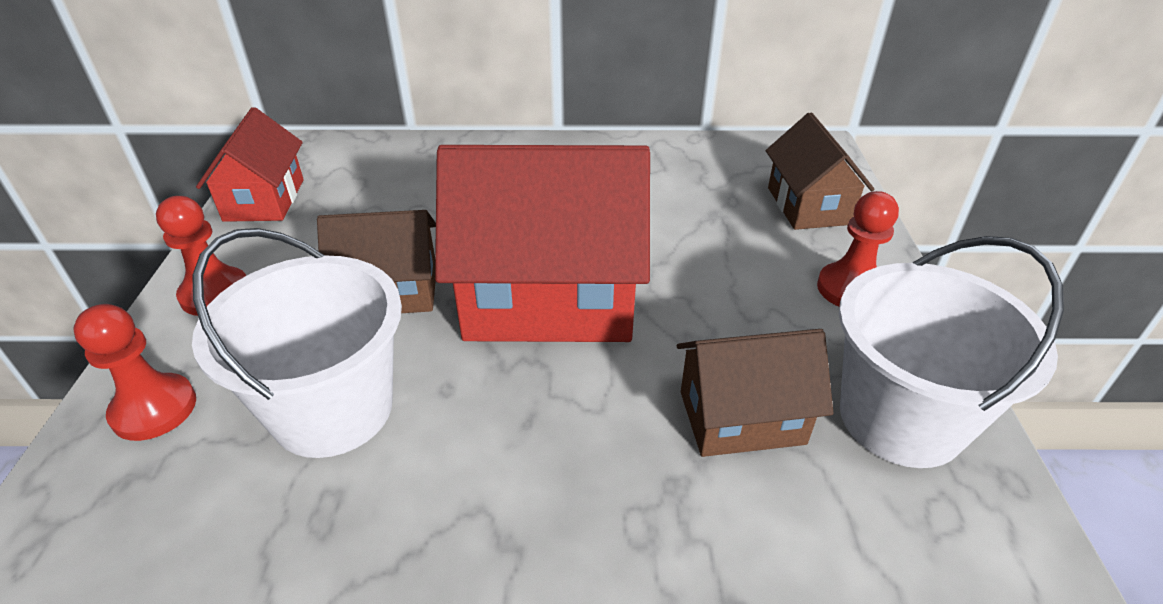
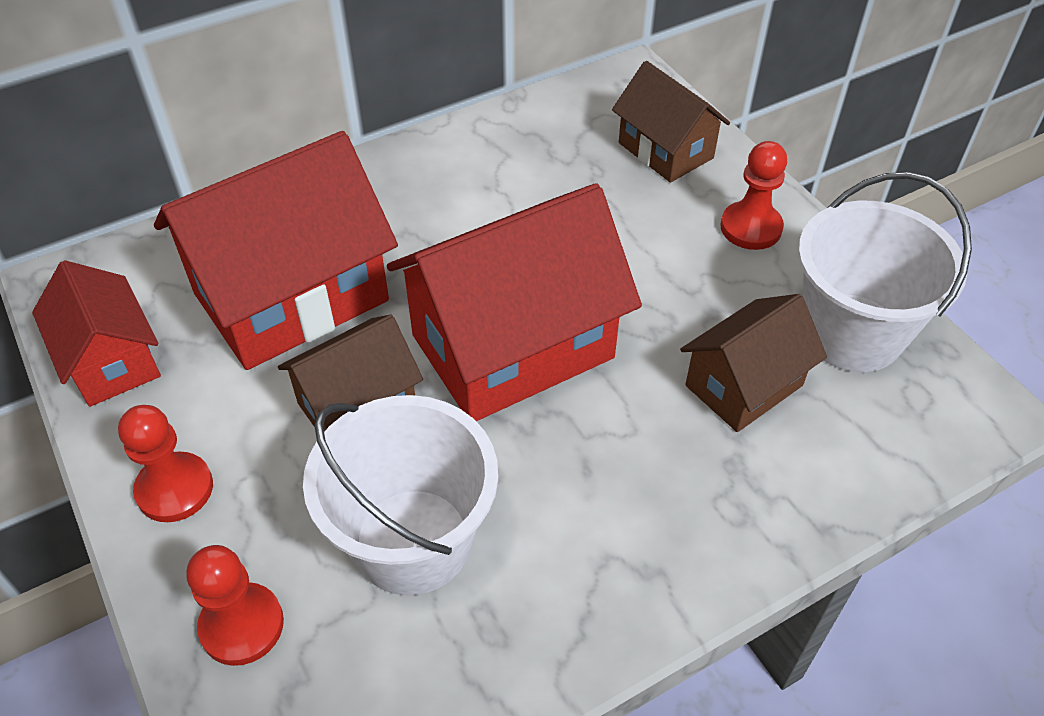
camera: 30 degrees left, 10 degrees up
none -> red house [154,131,398,370]

